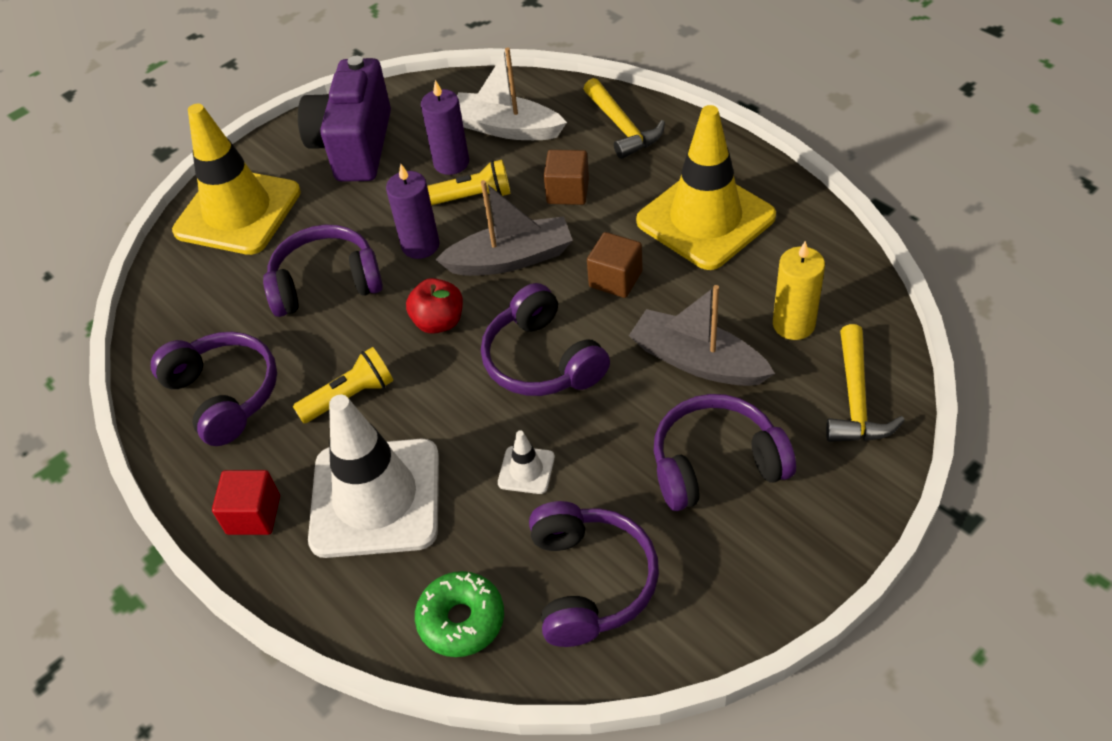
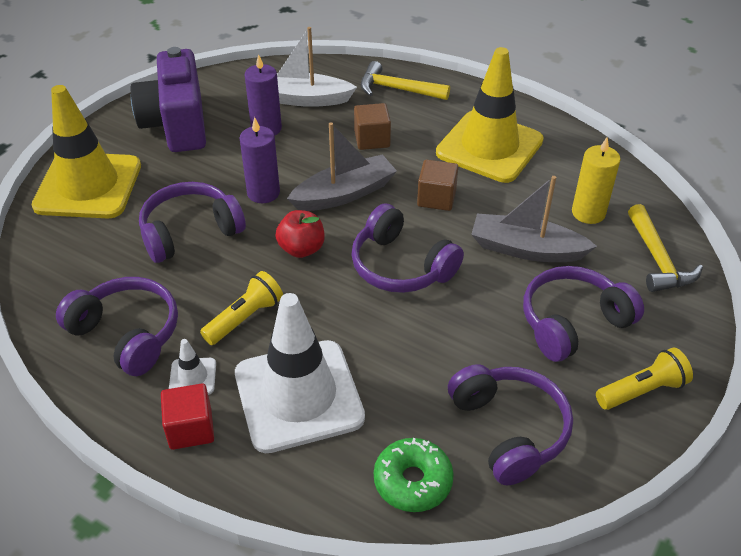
camera: 20 degrees left, 5 degrees down
yellow flashlight [427,160,511,205] -> yellow flashlight moved to [596,347,693,410]
white traffic cone [498,430,555,494] -> white traffic cone moved to [169,339,216,395]
yellow hammer [584,78,665,159] -> yellow hammer turned 150 degrees clockwise [361,61,450,100]

